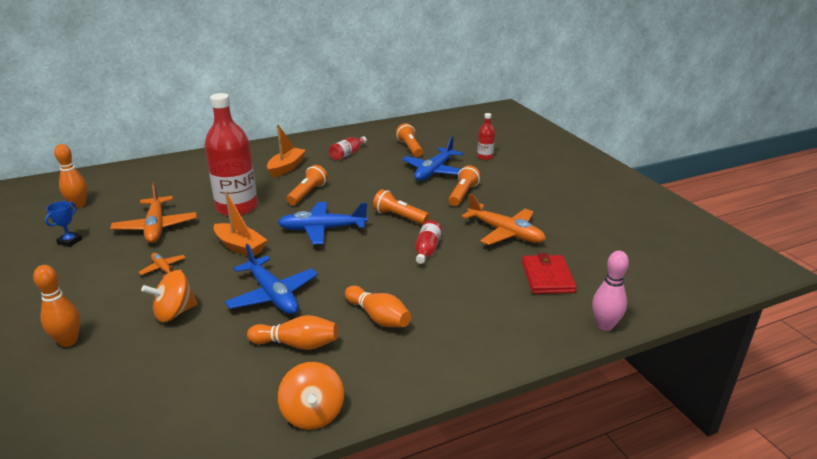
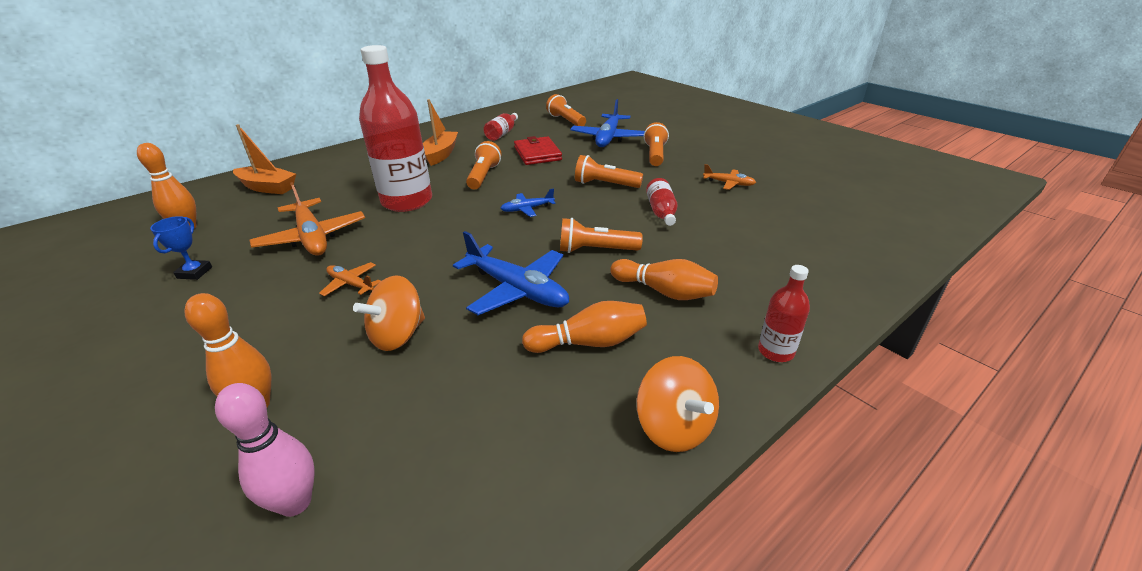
camera: 15 degrees left, 5 degrees up
orange boat [213,191,267,256] -> orange boat moved to [233,124,296,194]
blue plane [277,202,368,245] -> blue plane [500,188,555,217], size x0.52
orange plane [462,194,546,245] -> orange plane [703,164,756,190], size x0.52
red bottle [477,113,495,160] -> red bottle moved to [758,265,810,362]
red wallet [522,253,577,294] -> red wallet moved to [514,136,562,165]
pink bowling pin [592,251,629,331] -> pink bowling pin moved to [215,383,315,517]
none -> orange flashlight [560,218,643,253]

